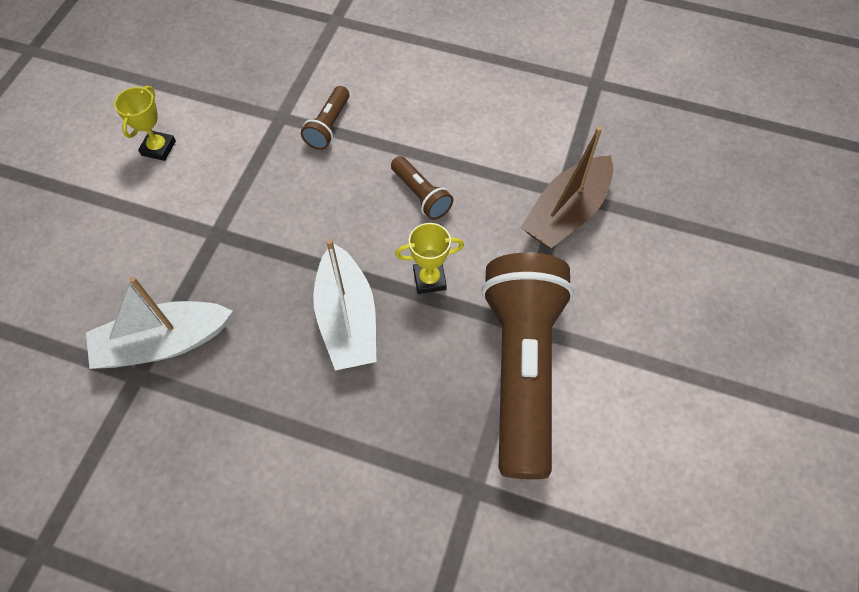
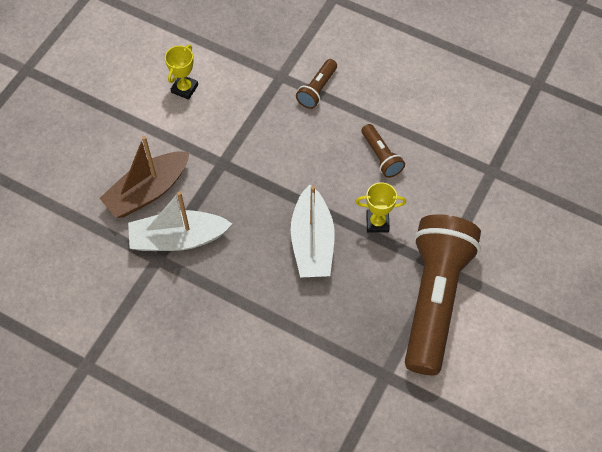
camera: 10 degrees right, 0 degrees up
brown boat [521,126,613,249] -> brown boat moved to [99,136,190,218]

